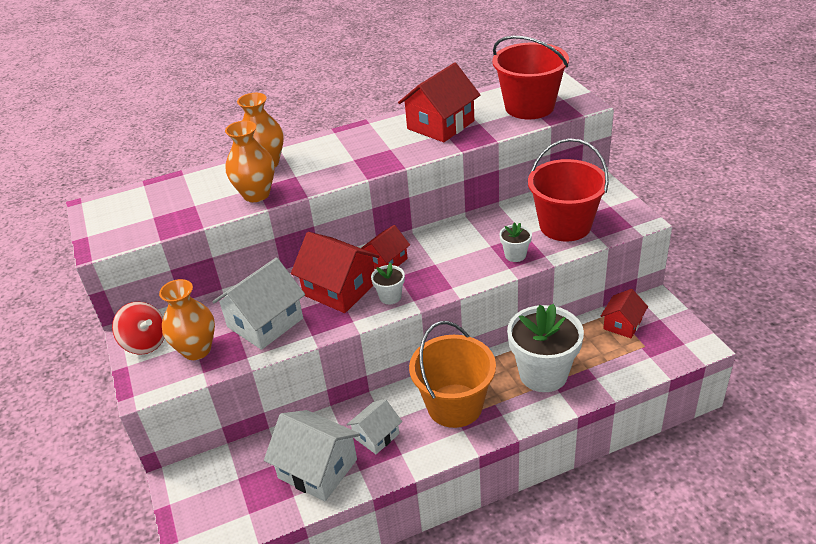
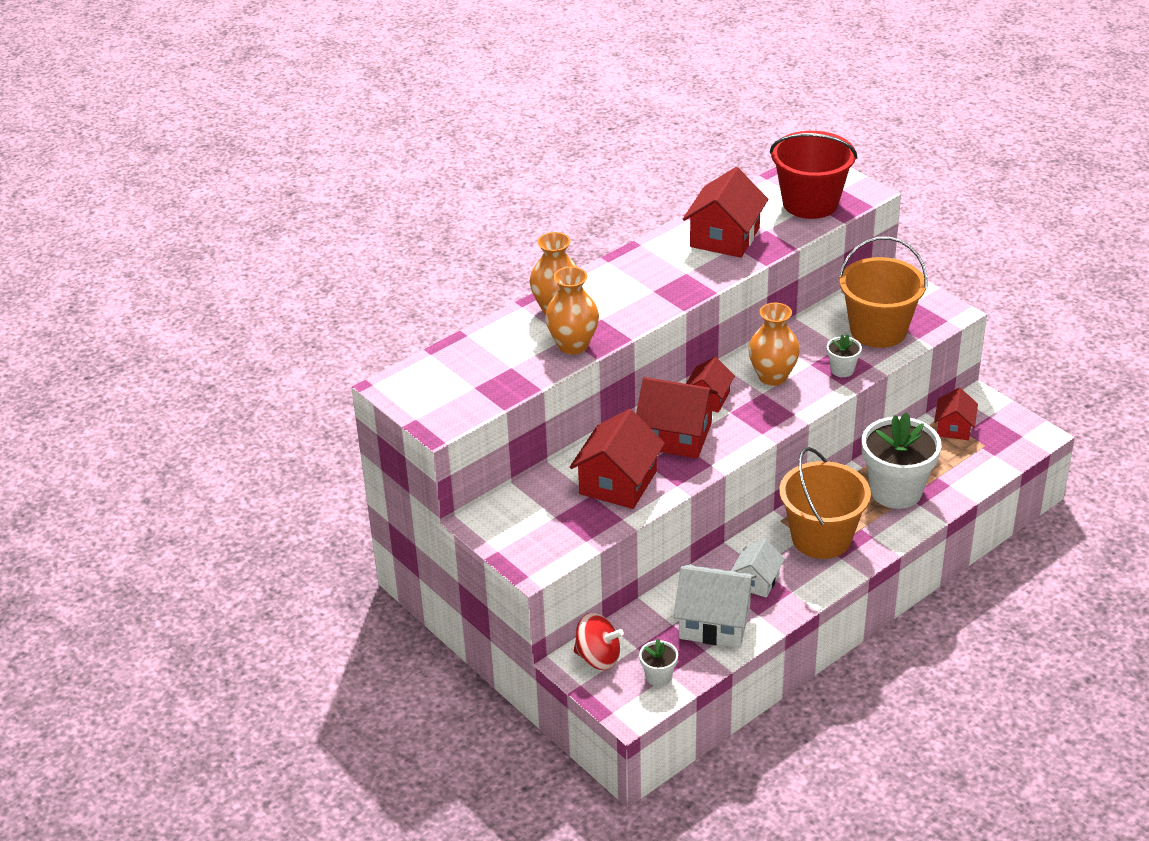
camera: 20 degrees left, 0 degrees up
red spinning top [112,302,164,355] -> red spinning top moved to [574,613,624,670]
orange vase [159,279,215,360] -> orange vase moved to [748,303,800,386]
white house [212,258,305,350] -> red house [570,409,665,509]
white flower pot [371,263,405,304] -> white flower pot moved to [639,639,678,686]
red bucket [528,138,609,241] -> orange bucket [839,237,928,348]

